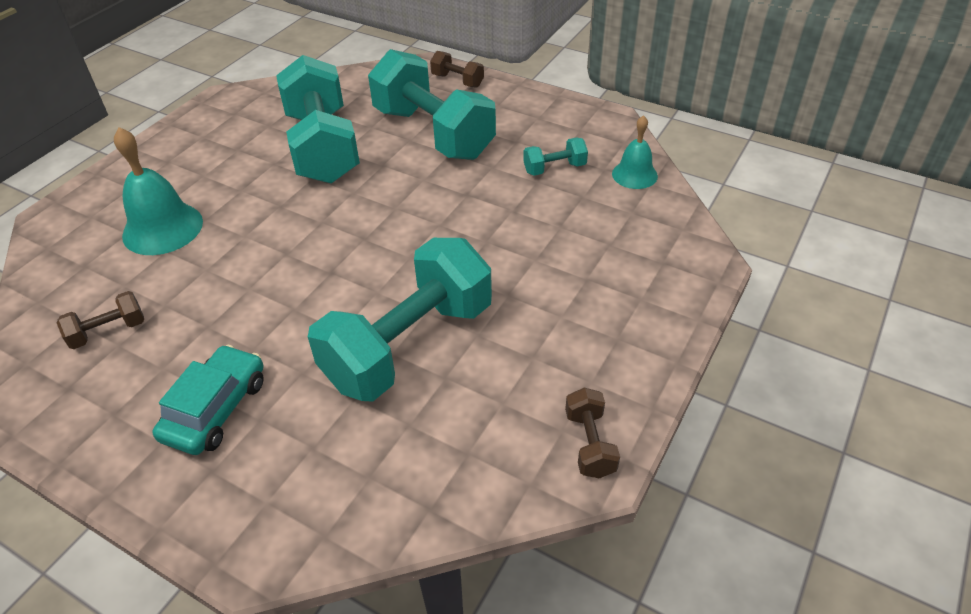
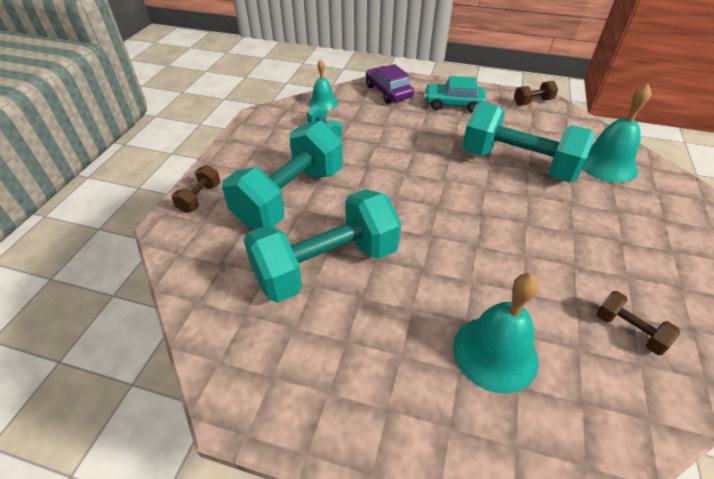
camera: 105 degrees left, 0 degrees up
turquoise car [152,345,264,455] -> turquoise car moved to [424,76,486,113]
none -> purple car [366,64,414,104]
none -> turquoise bell [582,84,652,183]

